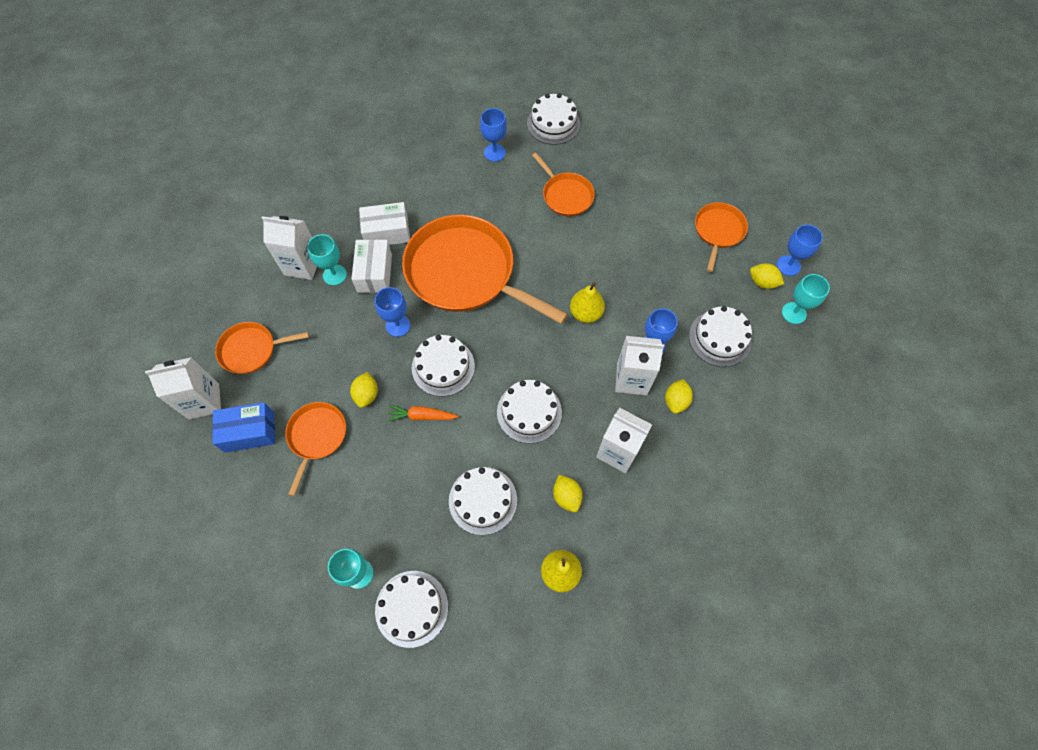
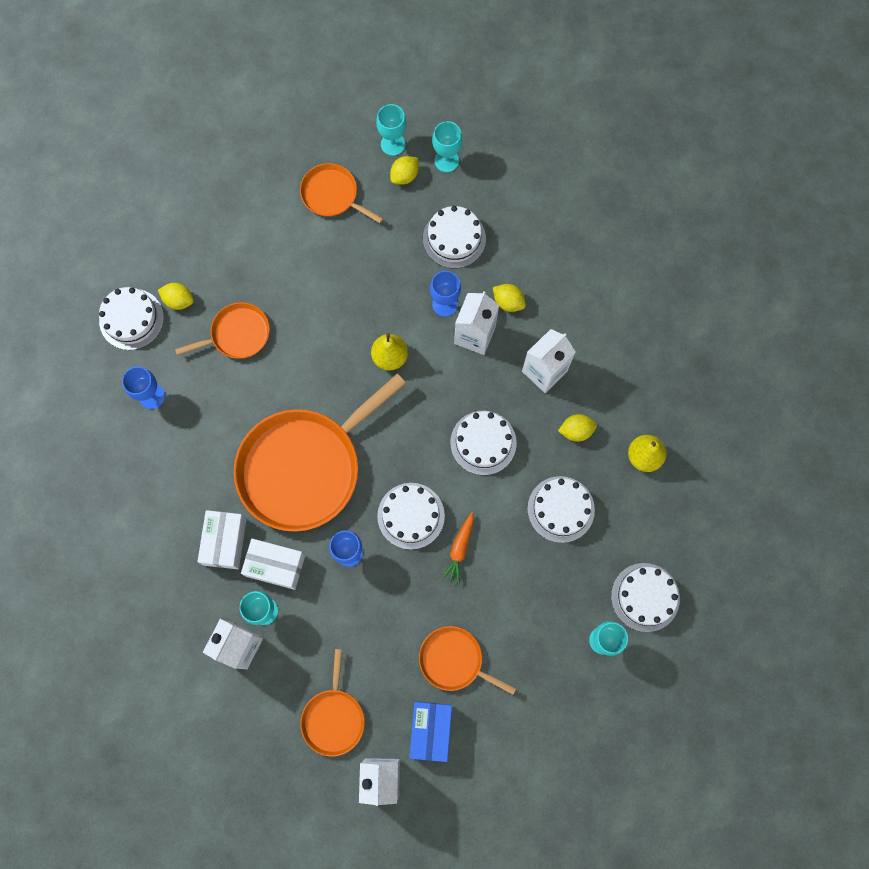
camera: 75 degrees left, 10 degrees up
yellow lemon [350,372,378,408] -> yellow lemon moved to [158,283,194,310]
blue goblet [777,225,823,276] -> turquoise goblet [376,104,407,156]

